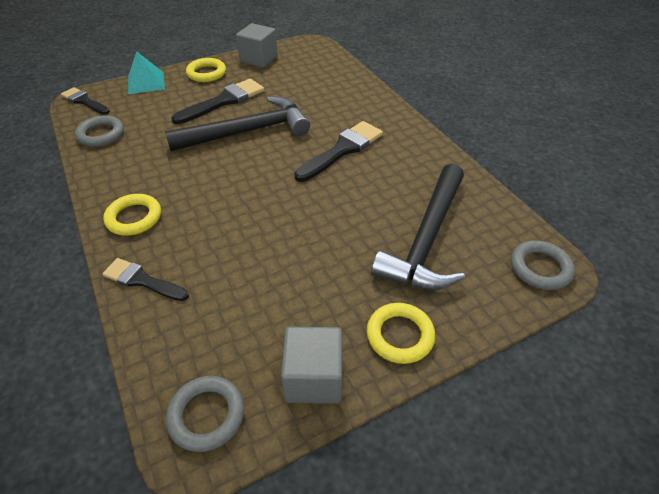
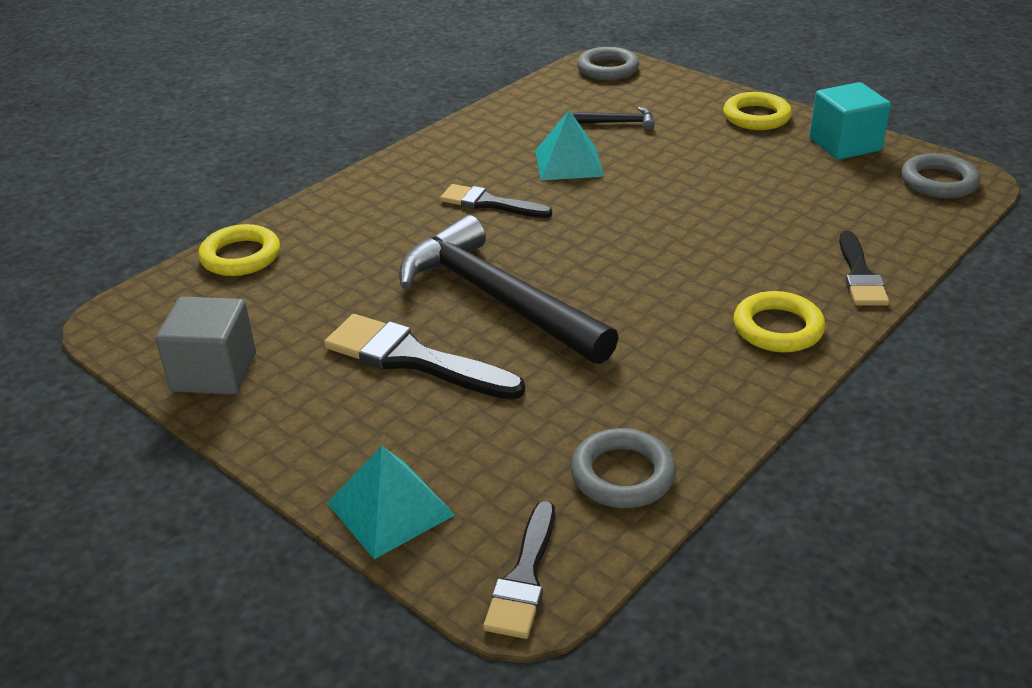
camera: 110 degrees left, 10 degrees down
yellow ring [186,58,226,82] -> yellow ring moved to [198,224,280,276]
grey cube [281,327,342,404] -> turquoise cube [809,82,891,160]
black brush [294,121,383,182] -> black brush [440,184,552,218], size x0.65
black hammer [371,164,465,290] -> black hammer [573,107,655,130], size x0.40
none -> turquoise pyramid [535,110,604,180]

